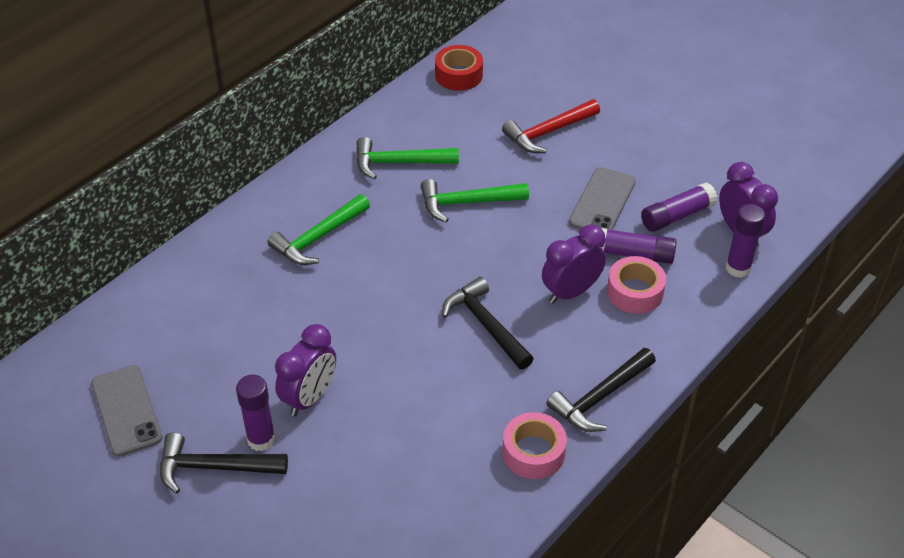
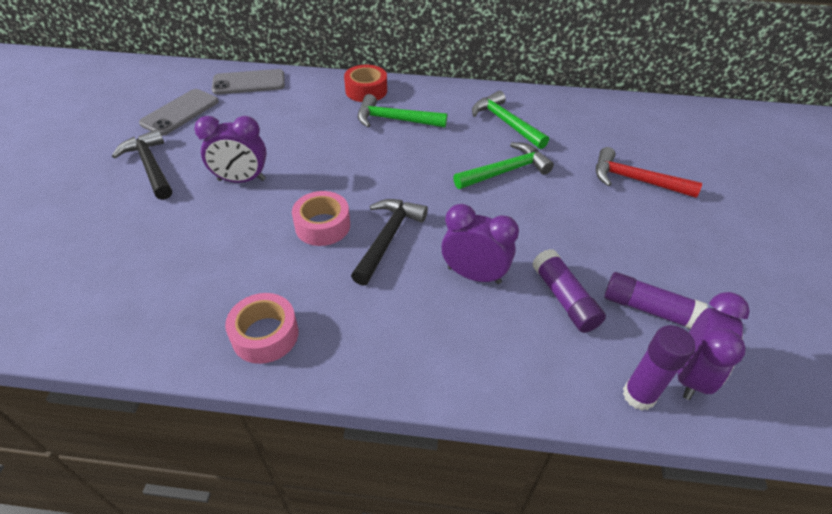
camera: 55 degrees right, 0 degrees up
purple glue stick [236,375,276,451] -> none
green hammer [421,179,529,222] -> green hammer turned 105 degrees clockwise [453,142,554,189]
red tape [435,45,483,91] -> red tape moved to [344,65,387,102]
black hammer [546,348,656,432] -> none
grey phone [569,167,636,230] -> grey phone moved to [212,69,285,95]
pink tape [607,256,666,314] -> pink tape moved to [292,191,350,246]

